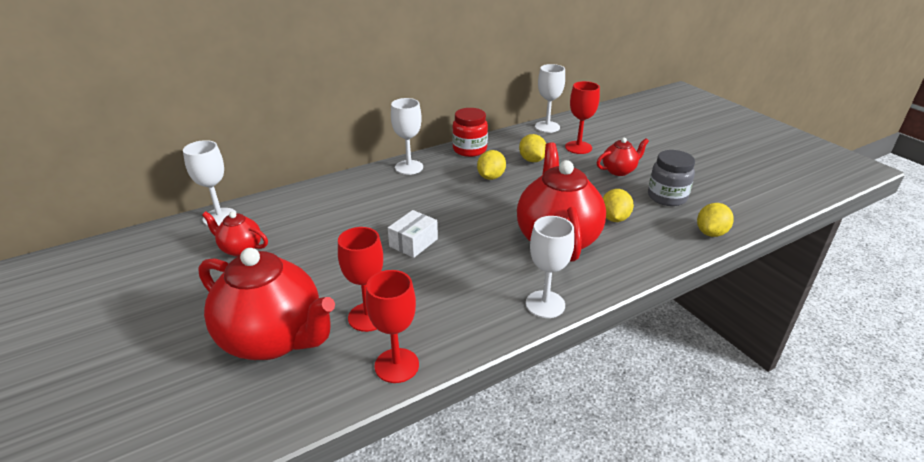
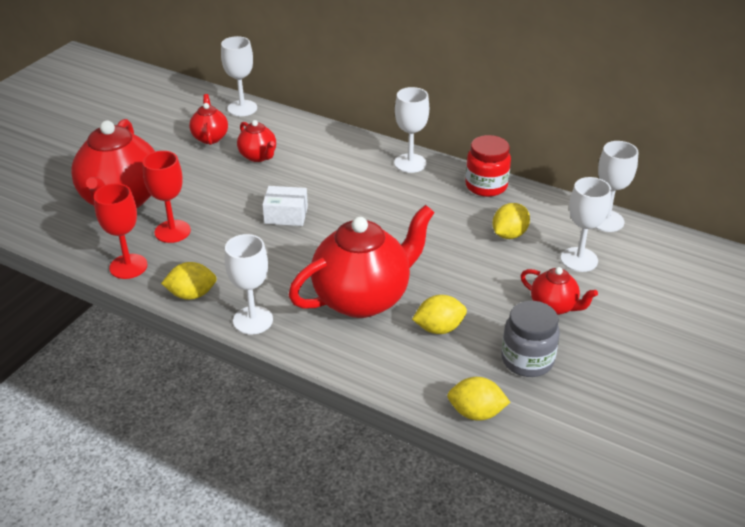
camera: 60 degrees right, 5 degrees up
yellow lemon [477,150,506,180] -> yellow lemon moved to [161,262,217,300]
red goblet [565,81,600,154] -> white goblet [561,177,611,272]
none -> red teapot [237,120,276,162]

